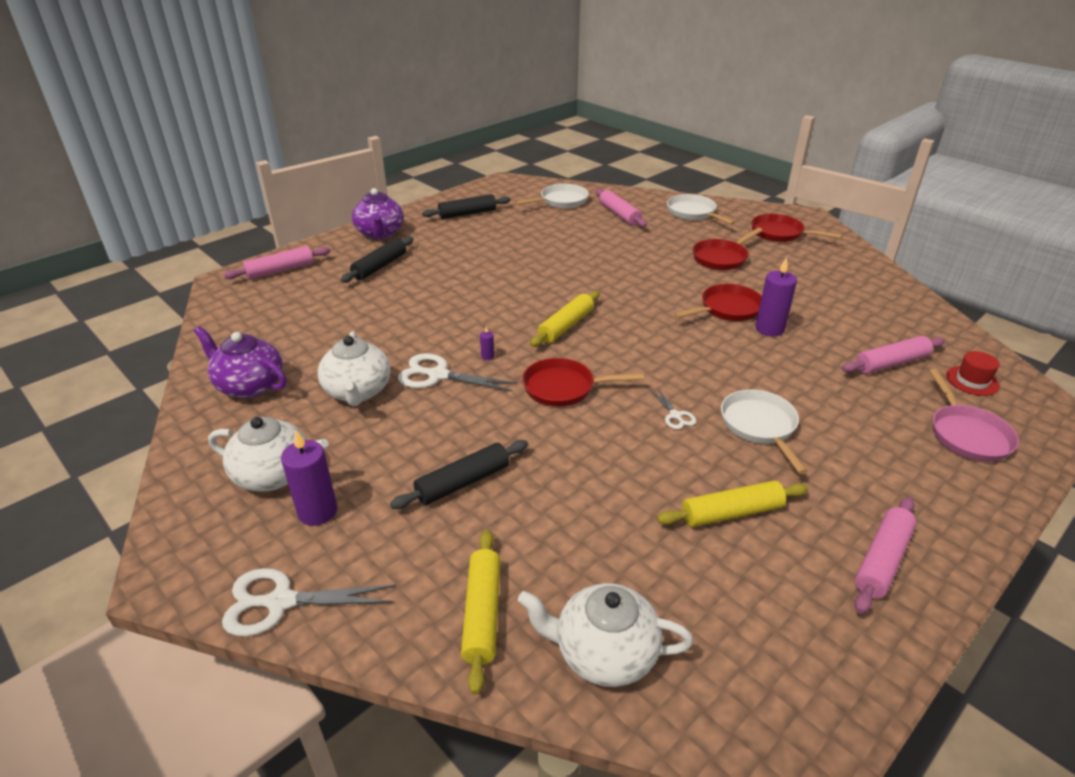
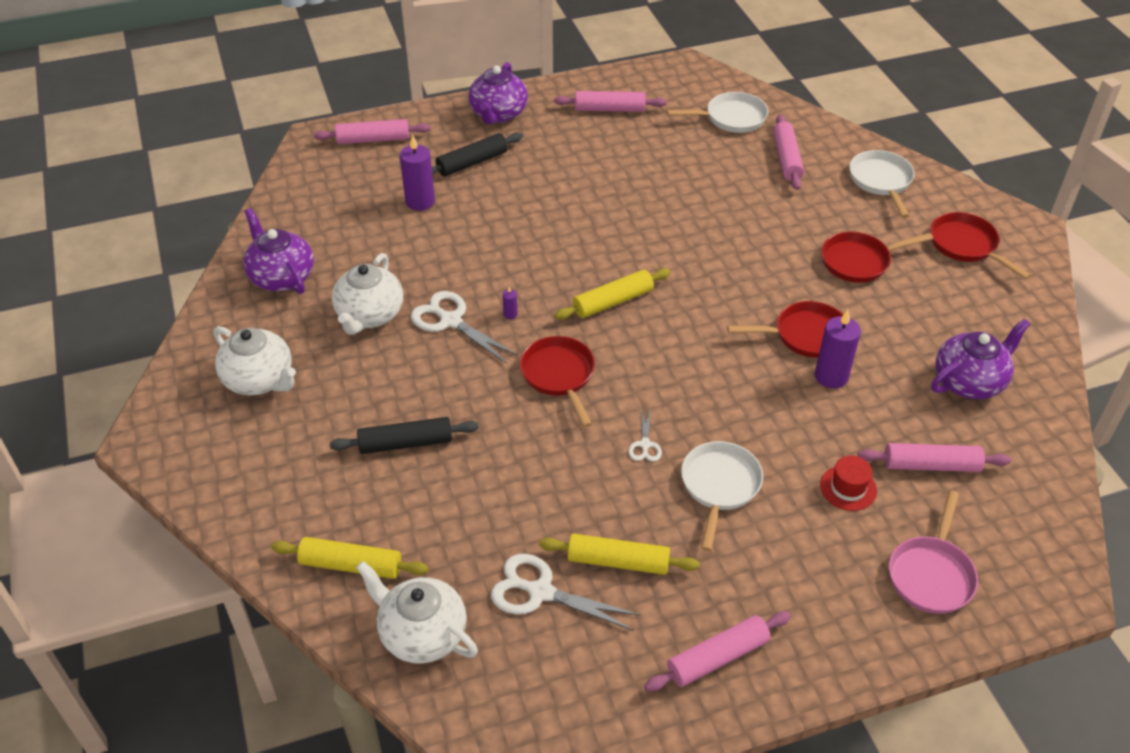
camera: 25 degrees right, 10 degrees up
white scissors [222,568,396,637] -> white scissors moved to [491,554,640,631]
purple candle [281,430,337,526] -> purple candle moved to [400,135,435,211]
black rolling pin [422,194,511,219] -> pink rolling pin [554,91,666,112]
yellow rolling pin [461,530,500,695] -> yellow rolling pin turned 75 degrees clockwise [271,537,429,579]
red pan [522,358,644,407] -> red pan turned 45 degrees clockwise [520,336,595,427]
red hat [946,351,1000,396] -> red hat moved to [820,455,877,511]
none -> purple teapot [931,319,1030,399]

